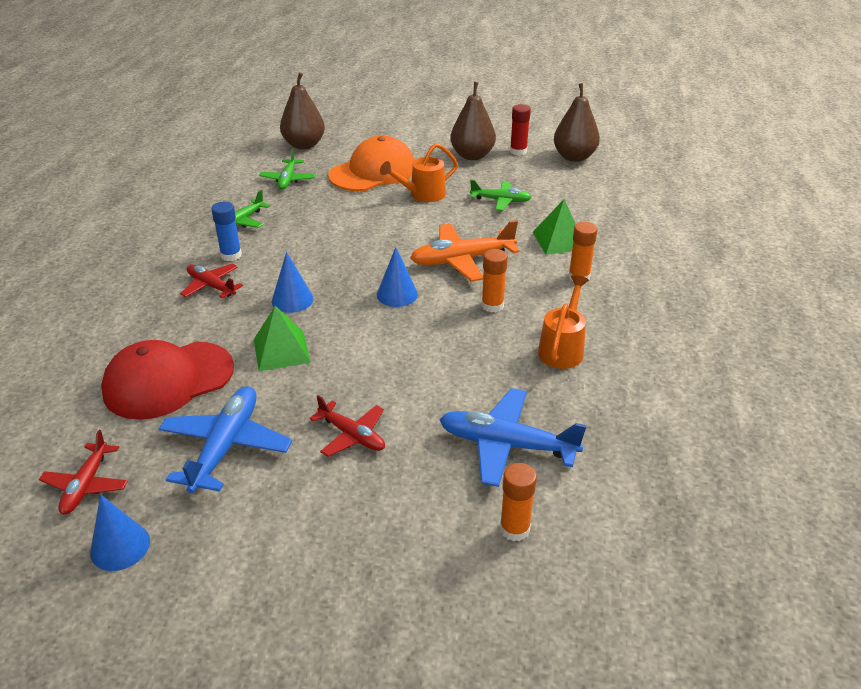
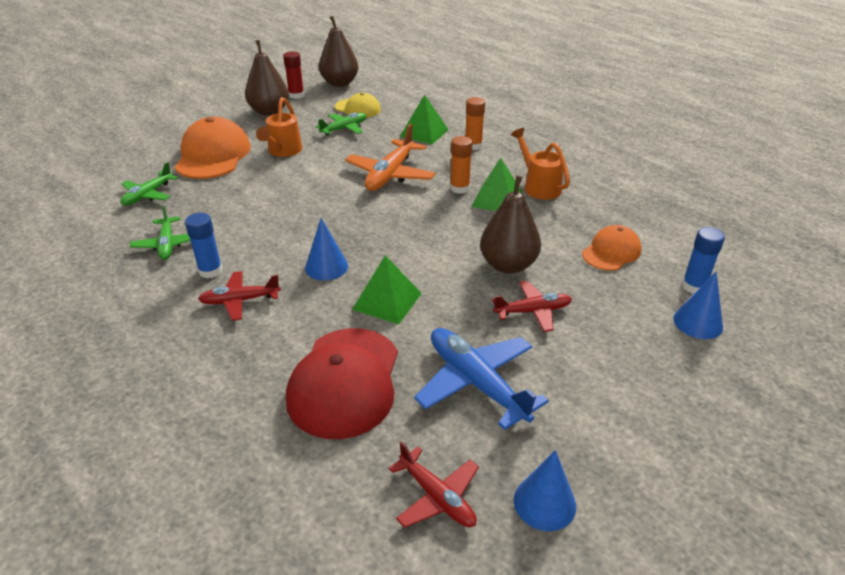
camera: 50 degrees left, 0 degrees up
green plane [259,148,316,190] -> green plane turned 75 degrees clockwise [120,162,178,206]
brown pear [280,73,325,149] -> brown pear moved to [480,176,541,274]
blue cone [377,247,418,307] -> blue cone moved to [673,272,723,339]
blue plane [439,388,587,487] -> orange cap [582,225,642,271]
orange glue stick [500,463,537,541] -> blue glue stick [682,227,725,294]
none -> yellow cap [335,93,381,118]
none -> green pyramid [471,158,522,211]

